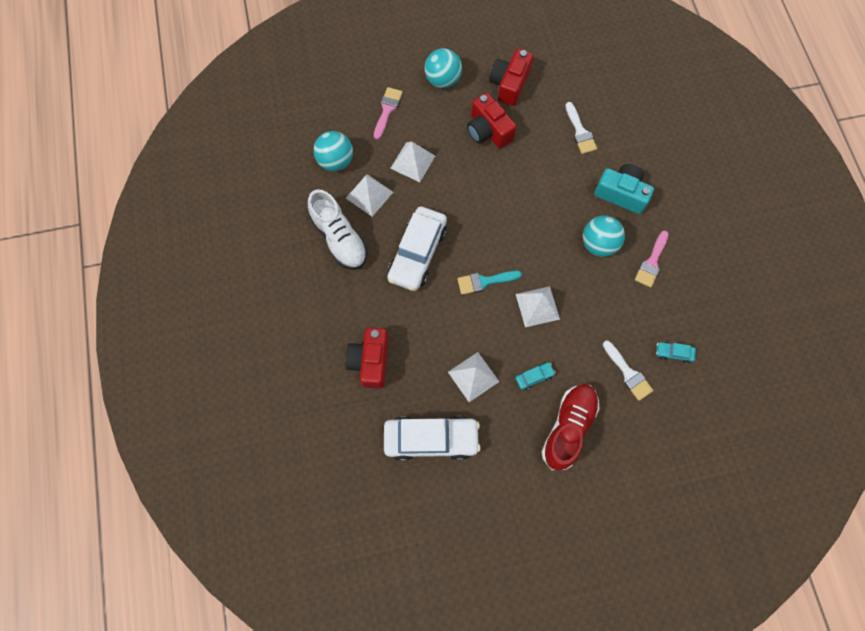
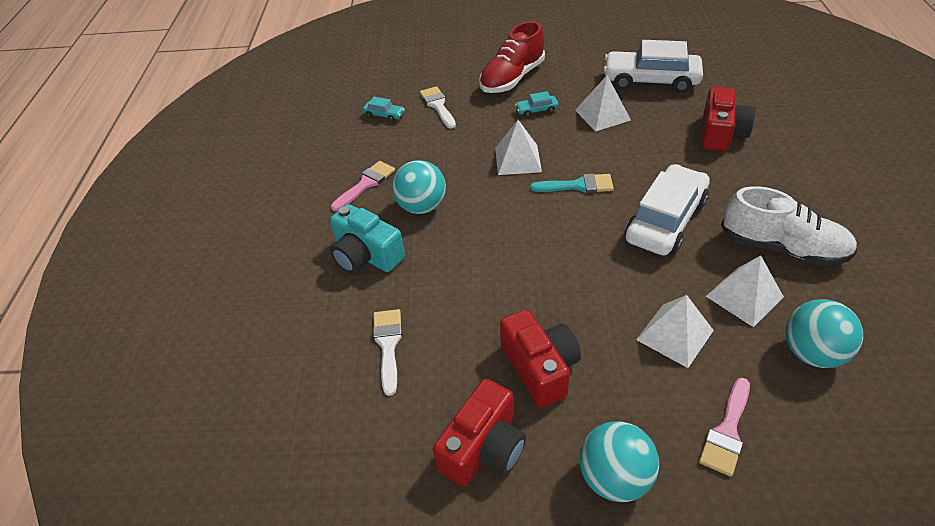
camera: 165 degrees left, 25 degrees down
white shoe [308,189,367,270] -> white shoe turned 135 degrees clockwise [721,186,857,266]

